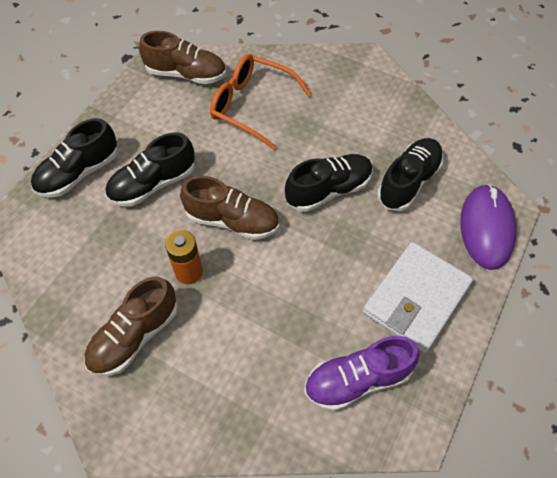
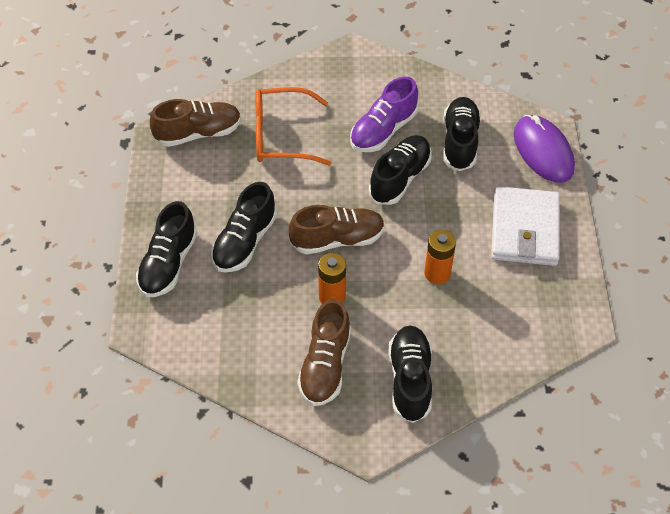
camera: 30 degrees left, 5 degrees down
purple shoe [304,336,419,411] -> purple shoe moved to [350,77,418,152]
none -> black shoe [389,326,432,423]
none -> orange battery [424,230,456,284]

